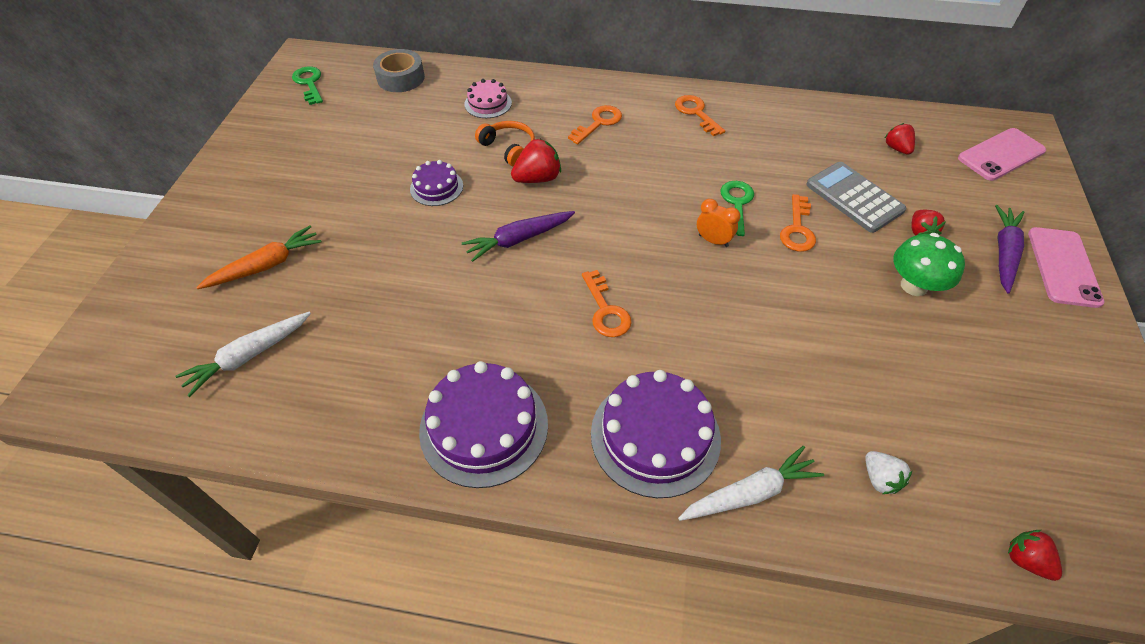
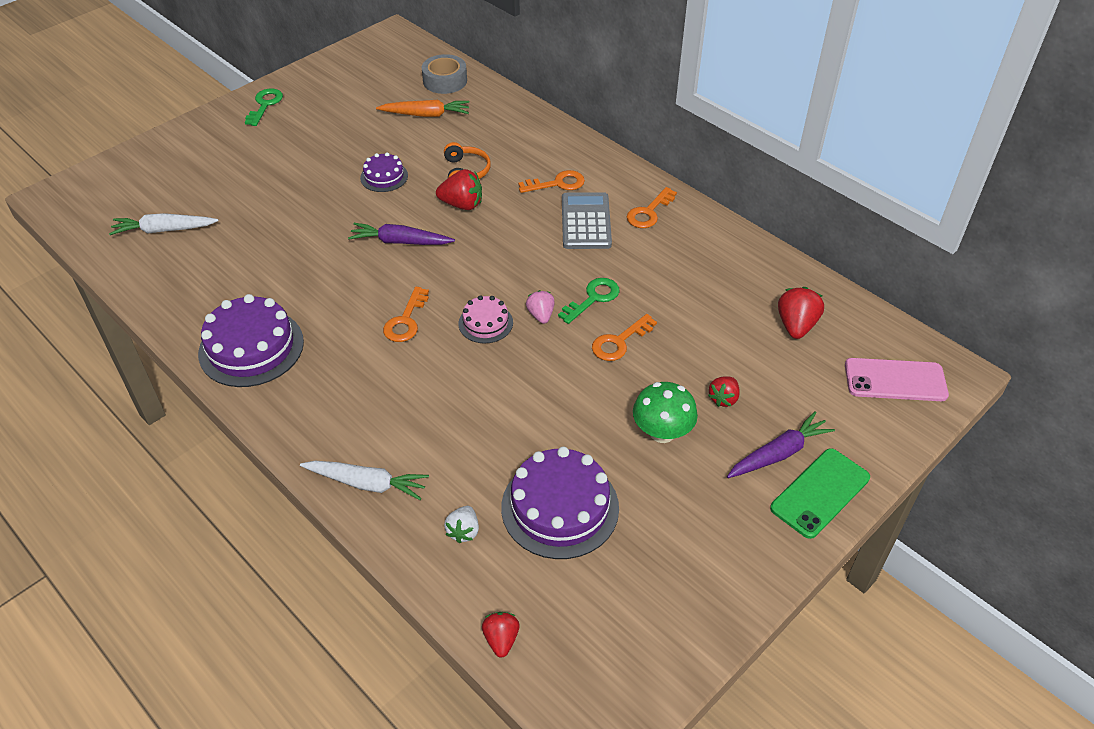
camera: 35 degrees right, 5 degrees down
orange carrot [196,225,321,289] -> orange carrot moved to [376,100,469,117]
green key [292,66,323,105] -> green key moved to [245,88,283,126]
pink cake [465,79,512,118] -> pink cake moved to [458,295,513,343]
purple cake [591,370,721,498] -> purple cake moved to [501,447,619,559]
orange key [675,95,725,136] -> orange key turned 150 degrees counterclockwise [627,187,677,228]
orange clock [697,199,740,247] -> pink strawberry [526,290,555,324]
grey calculator [806,162,907,233] -> grey calculator moved to [562,192,612,249]
red strawberry [885,123,915,155] -> red strawberry [778,287,824,339], size x1.54
pink phone [1028,227,1105,308] -> green phone [770,448,870,539]

